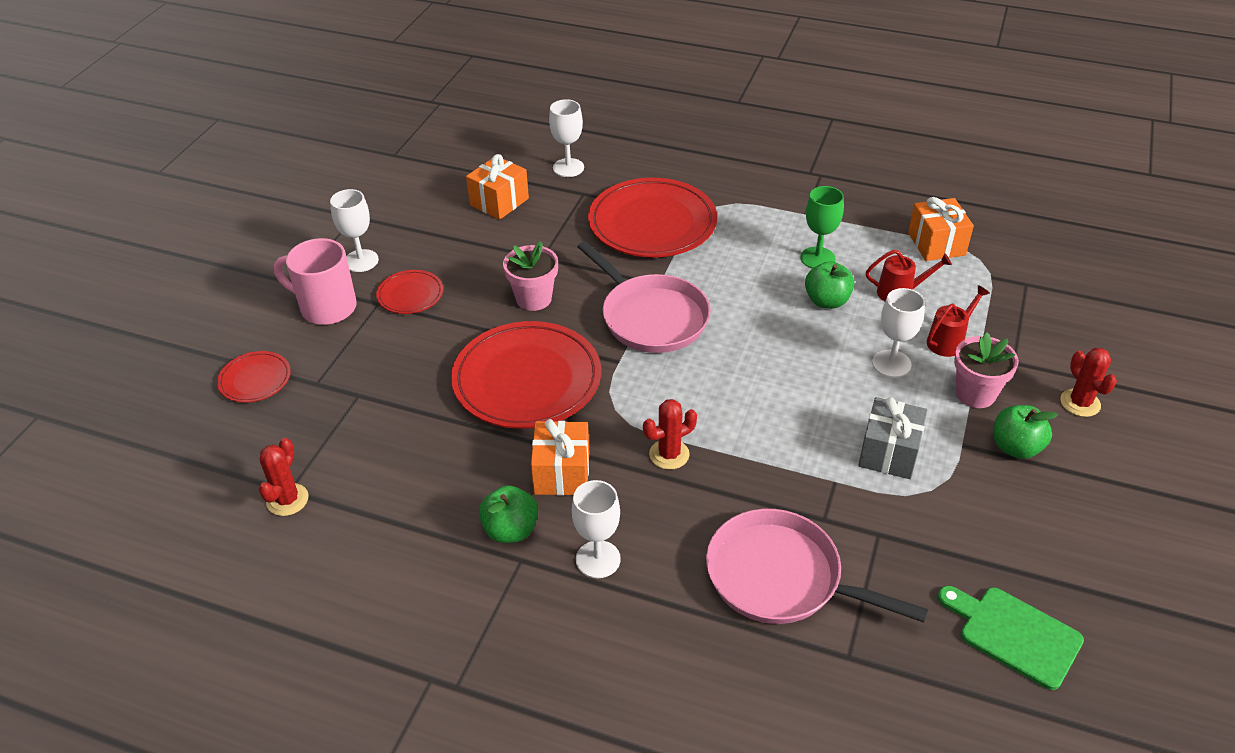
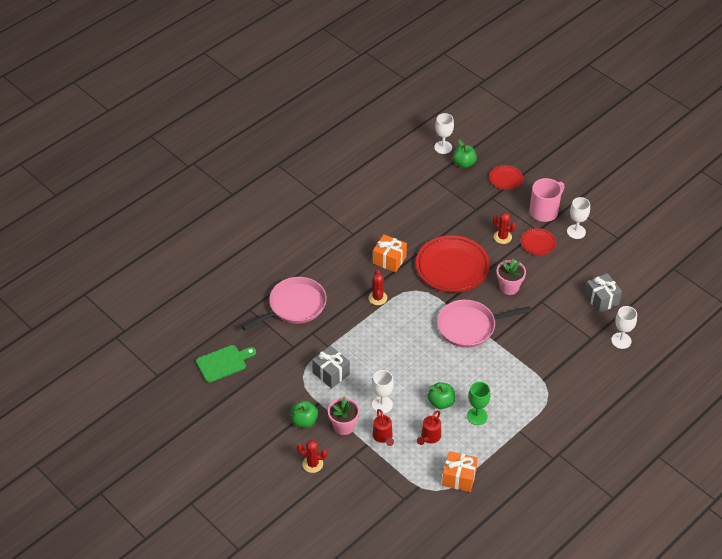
camera: 115 degrees right, 5 degrees up
red cactus [259,438,309,516] -> red cactus moved to [493,212,516,244]
orange gift [466,154,529,220] -> grey gift [585,273,622,313]
green apple [479,485,538,543] -> green apple moved to [453,139,477,168]
white goblet [572,480,621,578] -> white goblet moved to [434,113,454,154]
red plate [588,178,717,257] -> none

